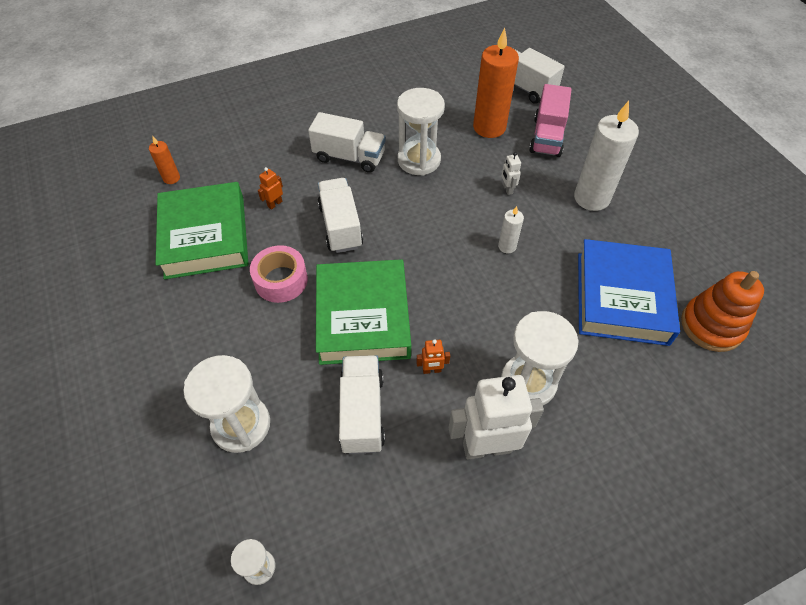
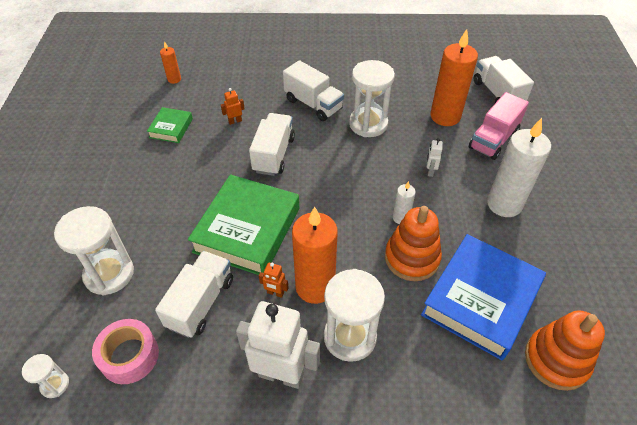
camera: 25 degrees right, 5 degrees down
green book [155,182,248,279] -> green book [147,107,193,143], size x0.48
pink tape [250,245,308,303] -> pink tape moved to [92,319,159,384]
none -> orange candle [292,206,338,304]
none -> orange stacking toy [385,206,442,281]

